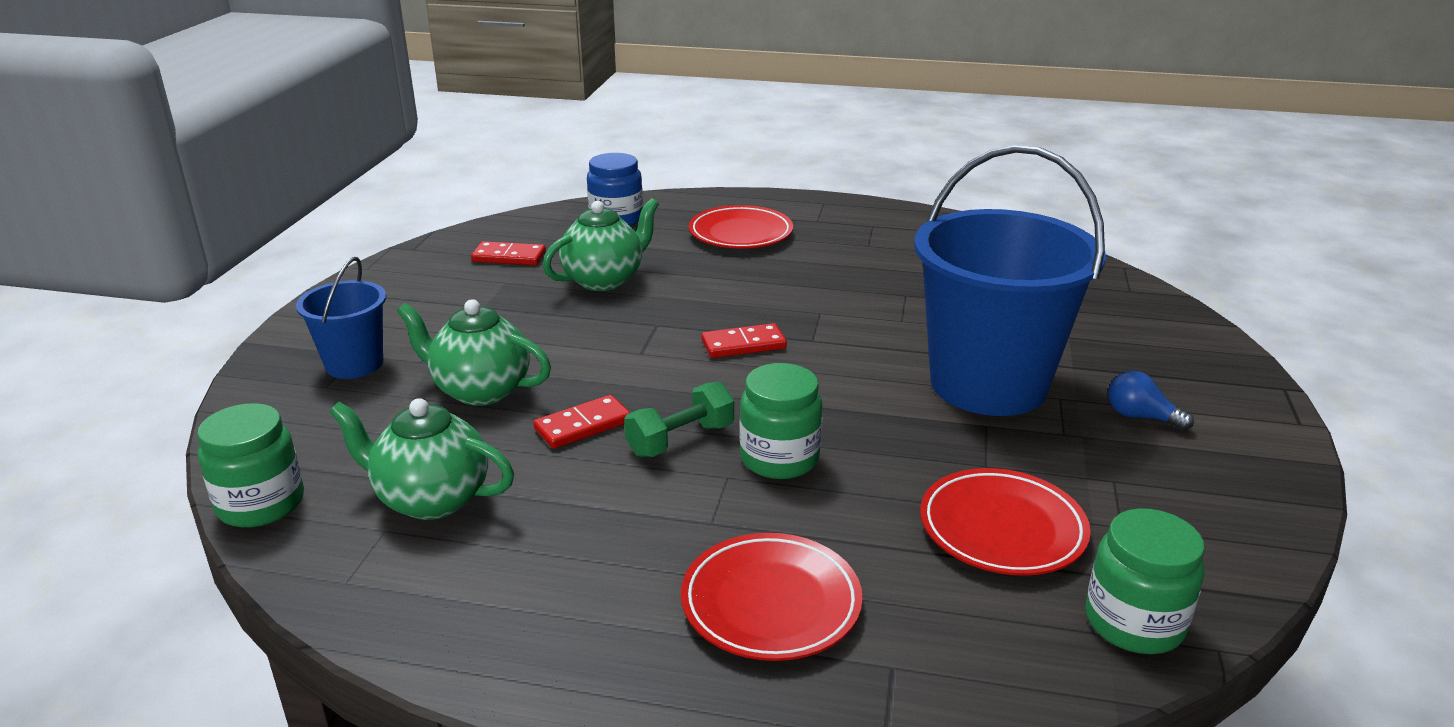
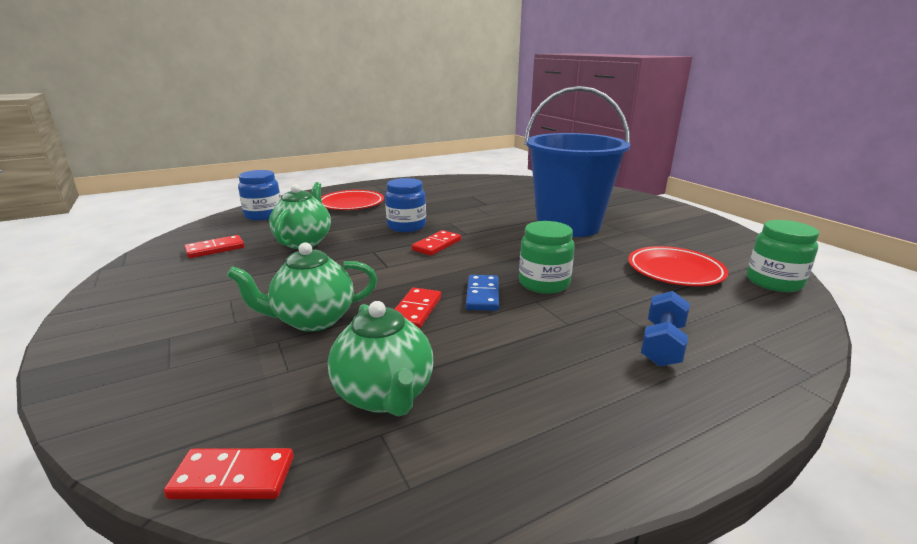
camera: 40 degrees left, 5 degrees down
green jar [197,403,304,528] -> red domino [164,448,294,499]
blue bucket [296,257,386,379] -> none
green teapot [329,398,514,520] -> green teapot turned 90 degrees counterclockwise [328,301,433,417]
green dumbbell [624,382,734,457] -> blue domino [466,275,499,311]
red plate [681,533,863,661] -> blue dumbbell [641,291,690,367]
blue light bulb [1108,371,1194,431] -> none
none -> blue jar [385,178,426,232]

